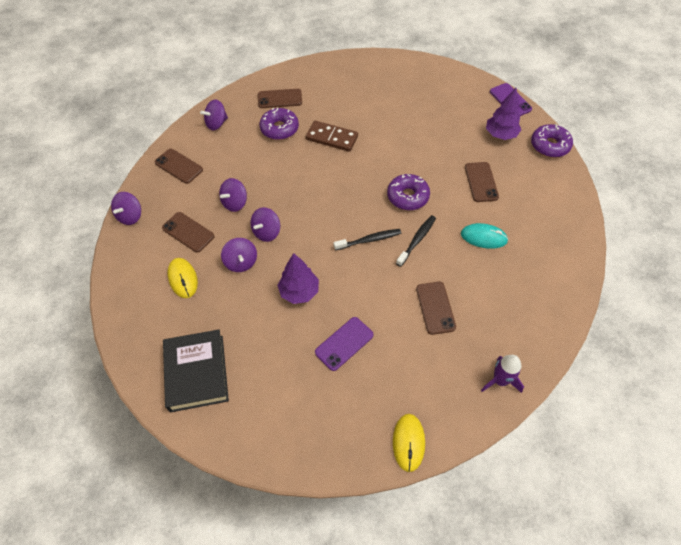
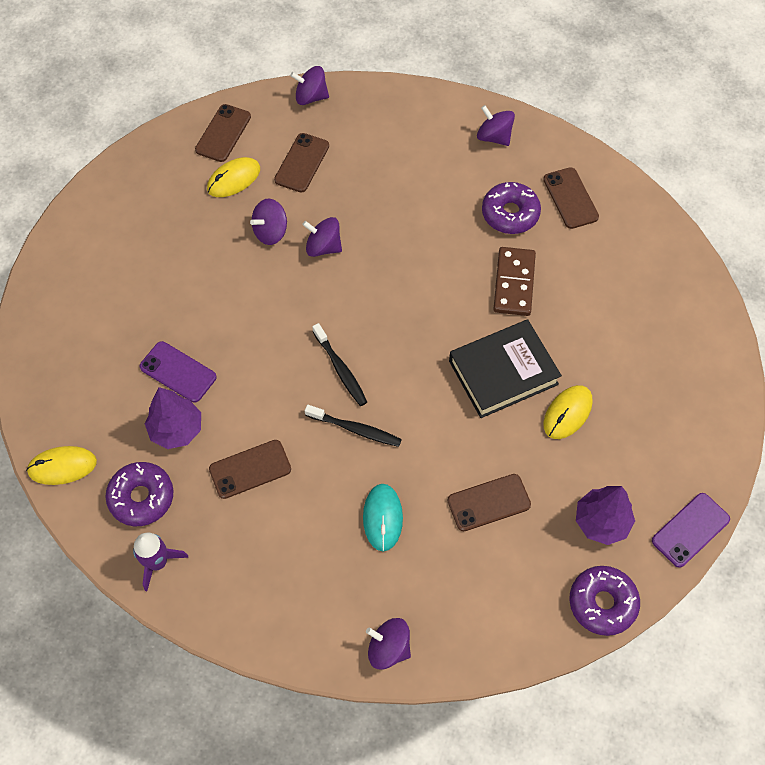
camera: 75 degrees right, 5 degrees up
brown phone [155,149,203,184] -> brown phone moved to [195,104,251,162]
black book [163,330,229,412] -> black book moved to [449,319,562,418]
purple spinning top [219,178,247,212] -> purple spinning top moved to [366,618,411,669]
purple tree [277,253,319,304] -> purple tree moved to [145,387,201,449]
purple donut [387,174,430,210] -> purple donut moved to [106,462,174,526]
none -> yellow mouse [543,385,593,439]

